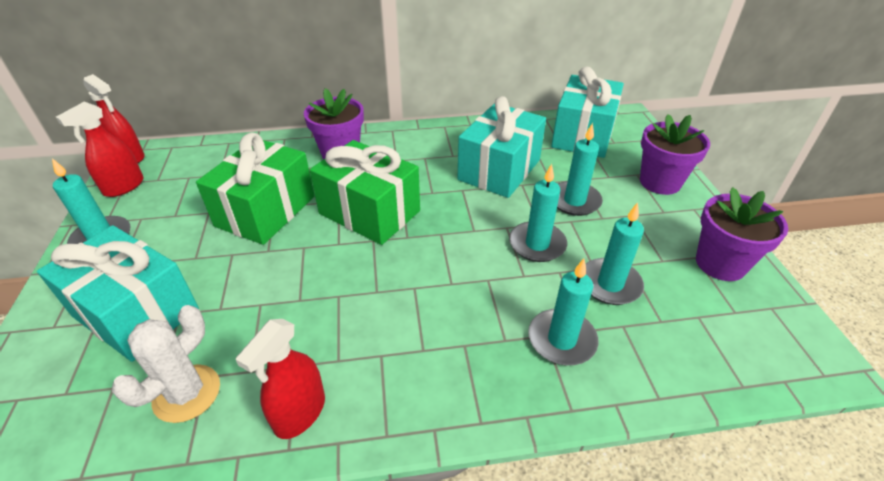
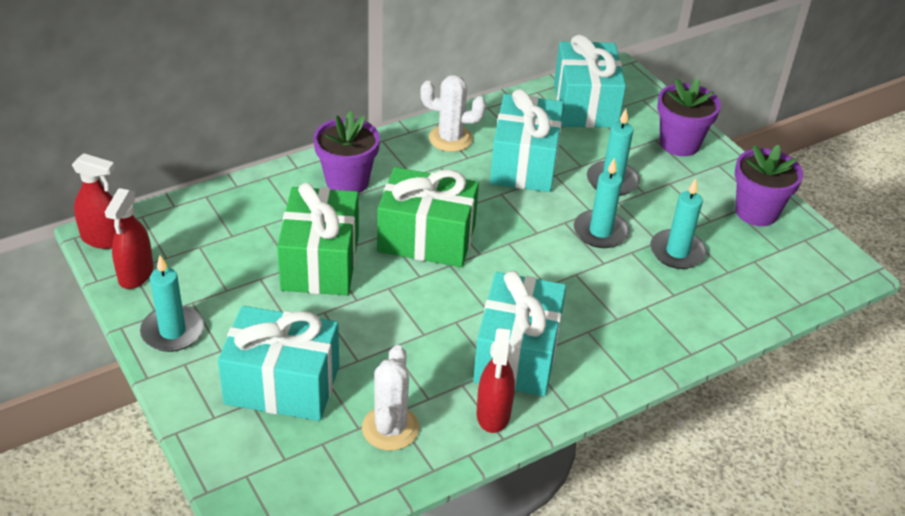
camera: 25 degrees left, 0 degrees up
turquoise candle [528,259,599,365] -> none
none -> white cactus [421,75,486,152]
none -> turquoise gift [473,271,566,396]

